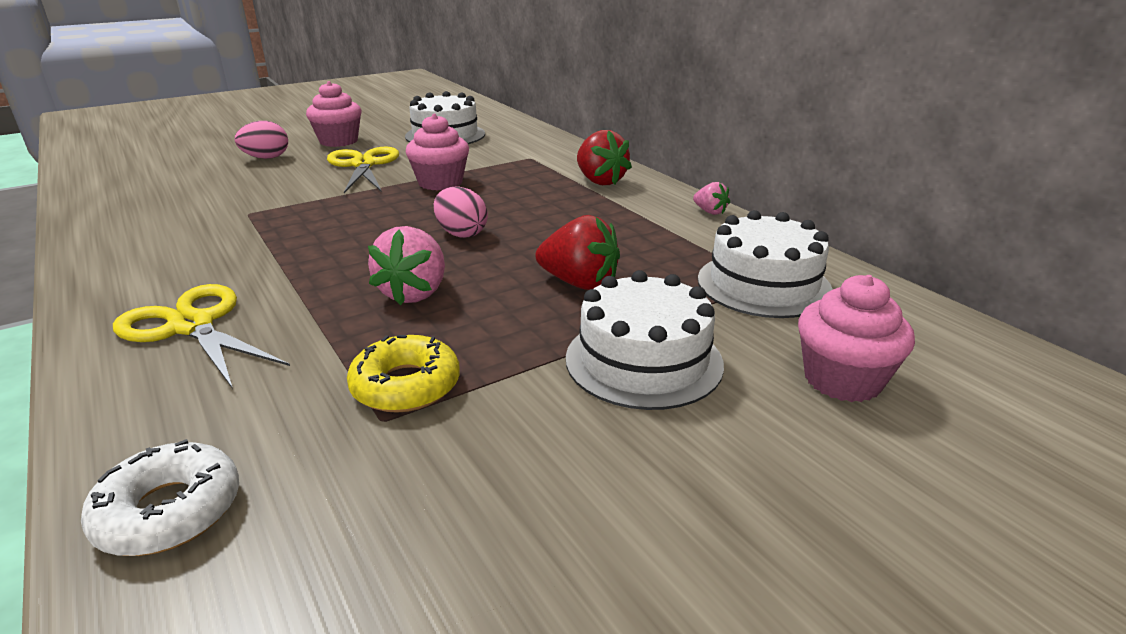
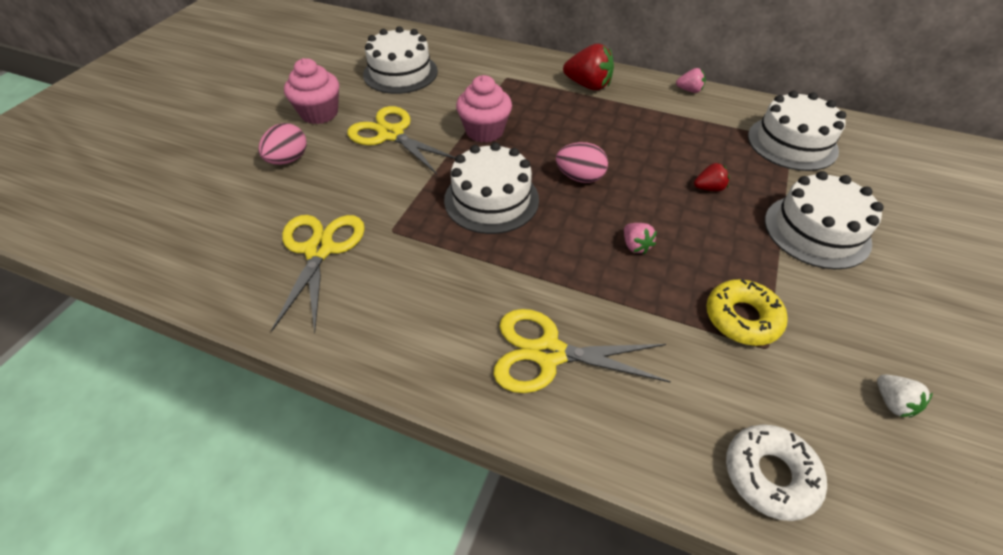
camera: 35 degrees left, 20 degrees up
pink strawberry [368,226,445,305] -> pink strawberry [624,223,657,254], size x0.54
red strawberry [536,215,620,290] -> red strawberry [694,163,730,191], size x0.54
pink cupcake [798,275,915,402] -> none
none -> yellow scissors [271,215,365,333]
none -> white cake [444,142,539,234]
none -> white strawberry [877,374,933,417]

